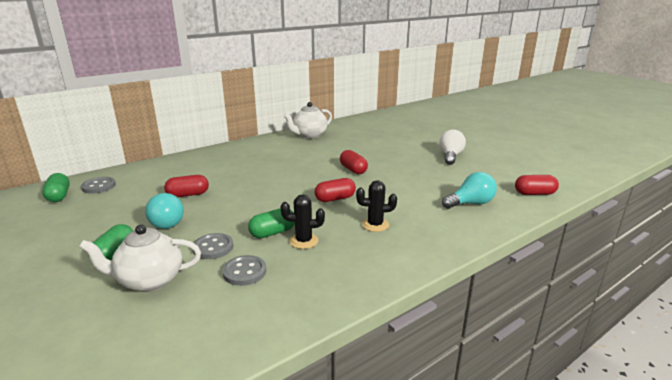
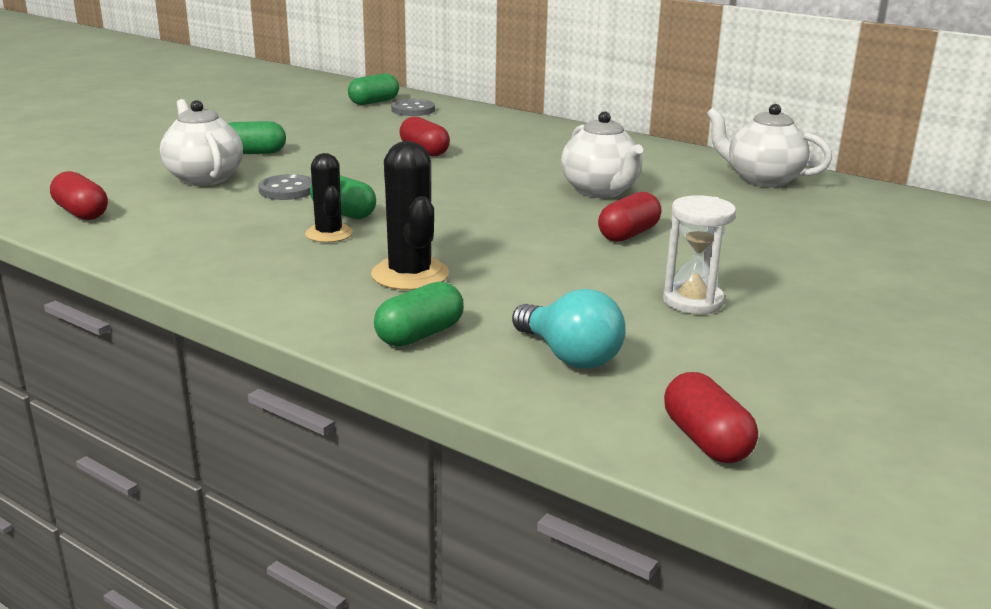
camera: 70 degrees right, 0 degrees up
turquoise light bulb [145,193,184,229] -> none
grey button [222,255,266,286] -> none
red capsule [314,178,356,202] -> red capsule moved to [50,171,108,220]
black cactus [356,180,397,232] -> black cactus [371,141,449,290], size x1.50
white light bulb [439,130,466,165] -> none
none -> green capsule [374,281,464,347]
none -> white teapot [561,111,643,198]
none -> white hourglass [663,195,736,314]

